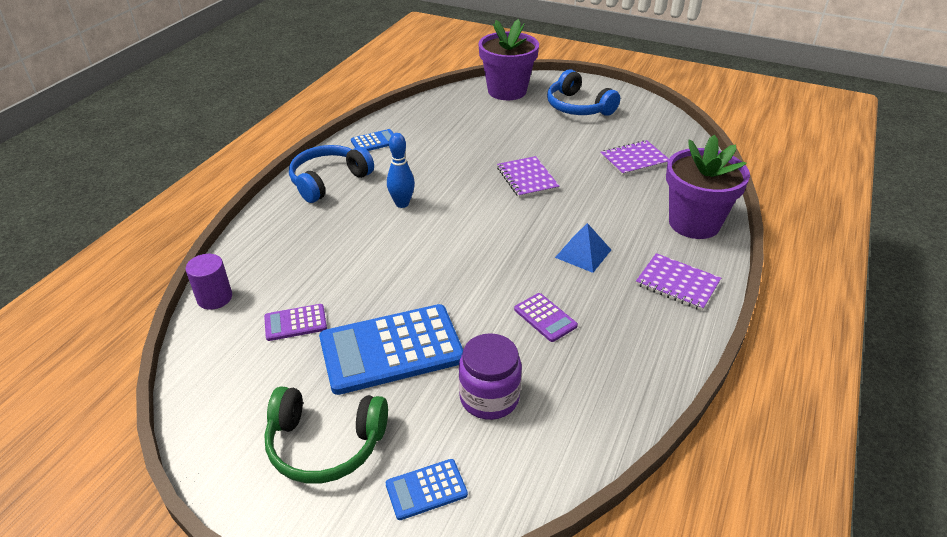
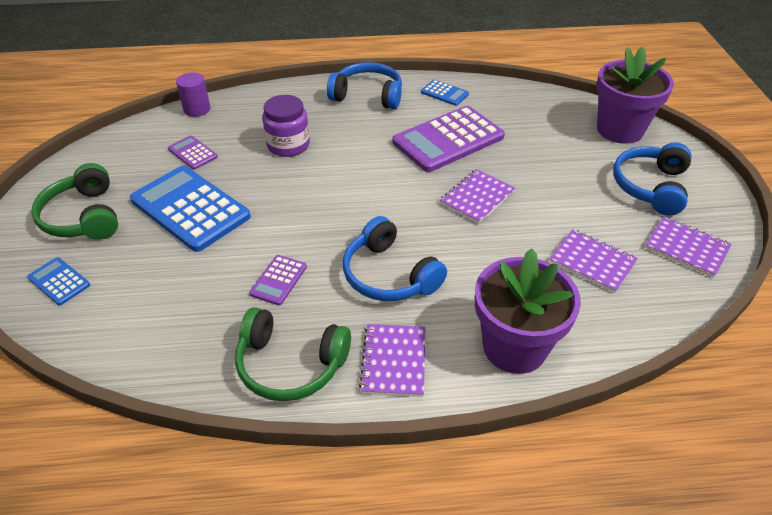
camera: 60 degrees right, 5 degrees up
blue bowling pin [387,133,415,208] -> none
purple jar [459,333,522,420] -> purple jar moved to [262,95,310,157]
blue pyramid [555,223,611,273] -> blue headphones [343,216,447,301]
none -> green headphones [235,307,351,401]
none -> purple calculator [393,106,505,172]
none -> purple notebook [645,217,732,277]

